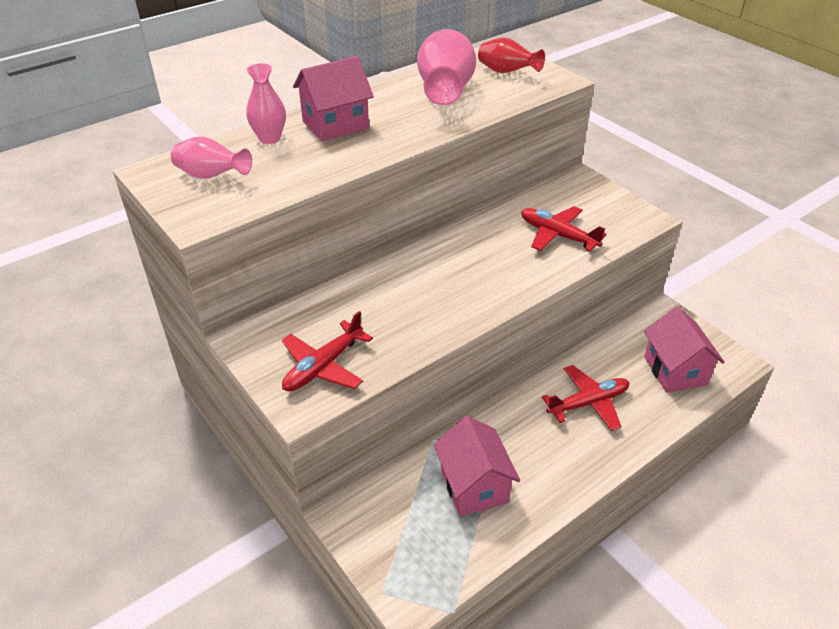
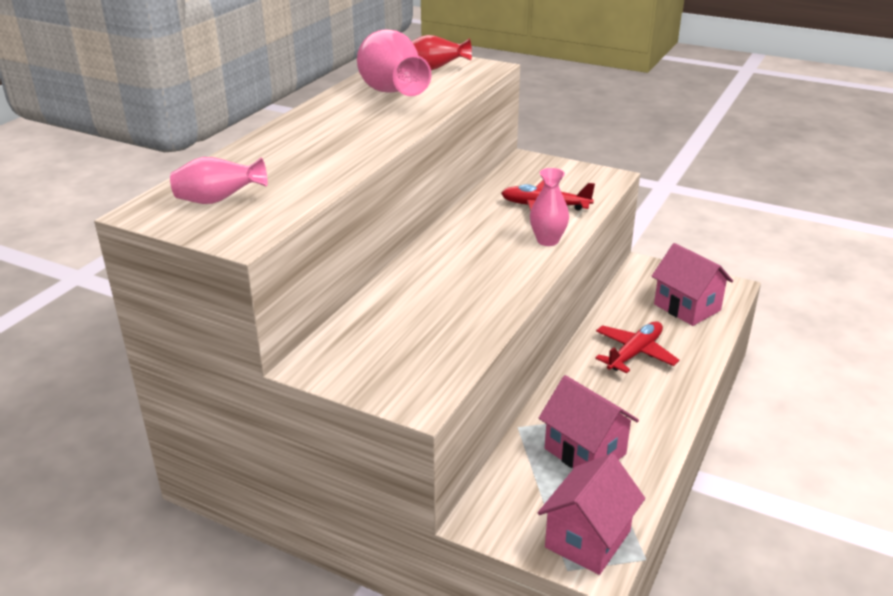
camera: 25 degrees left, 10 degrees down
pink vase [246,63,286,144] -> pink vase moved to [530,168,569,246]
red plane [282,311,373,392] -> none
pink house [293,56,374,141] -> pink house moved to [538,454,645,575]

